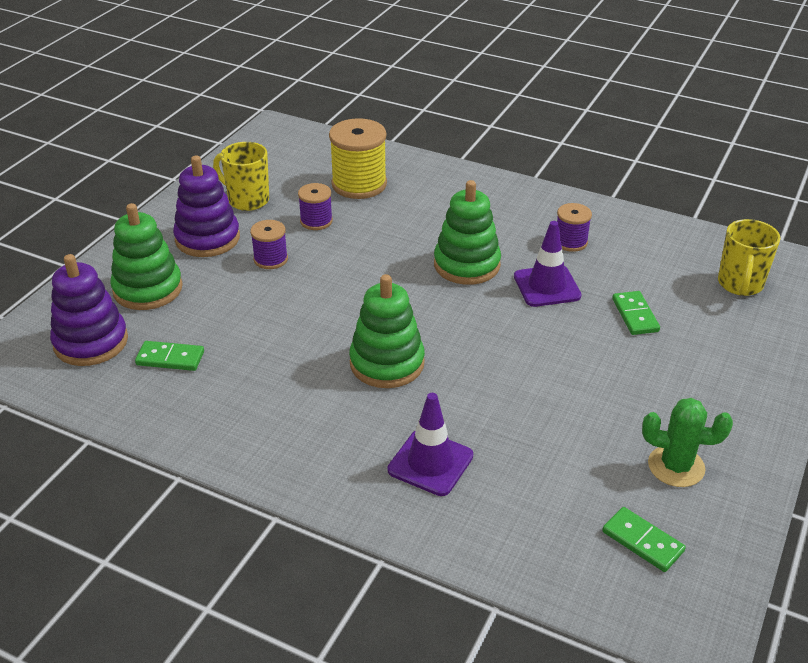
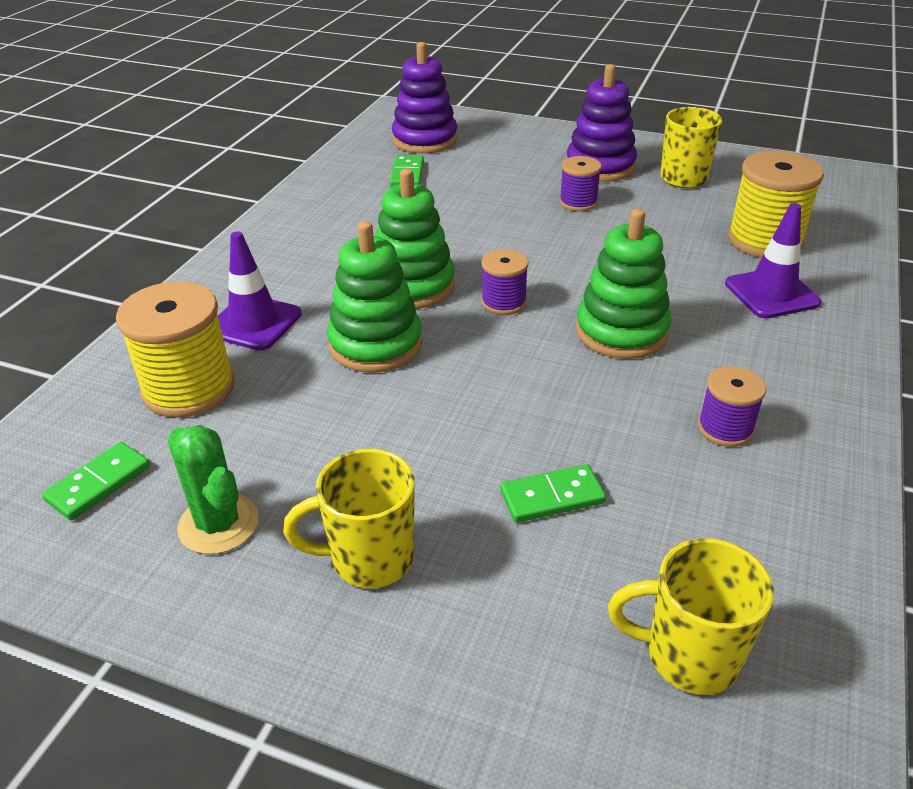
camera: 85 degrees right, 0 degrees up
green stacking toy [110,203,183,310] -> green stacking toy moved to [327,221,422,373]
purple spool [298,183,333,230] -> purple spool moved to [481,249,529,315]
purple traffic cone [514,221,582,307] -> purple traffic cone moved to [725,203,821,318]
green cactus [642,398,733,487] -> green cactus turned 45 degrees counterclockwise [168,425,259,554]
none -> yellow spool [116,281,235,418]
none -> yellow mug [283,449,414,588]

